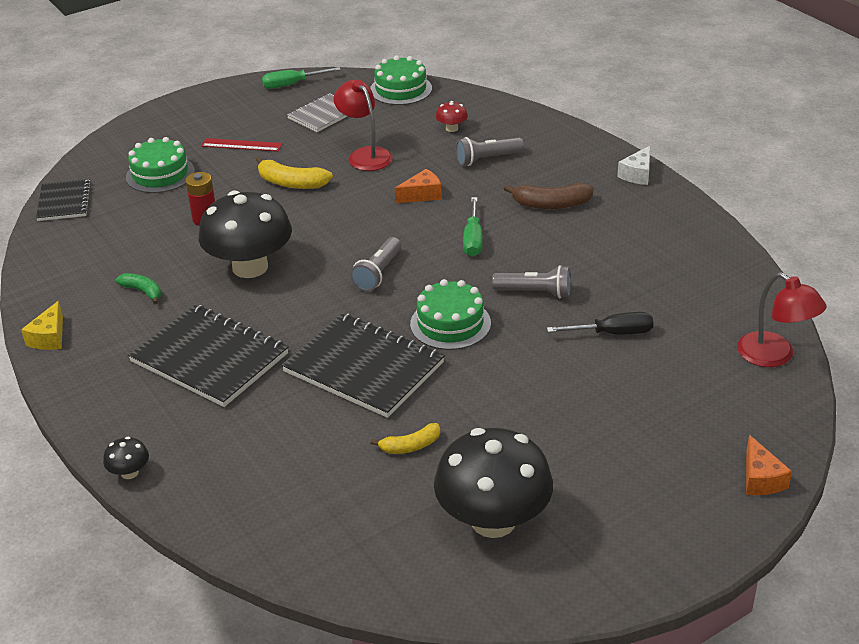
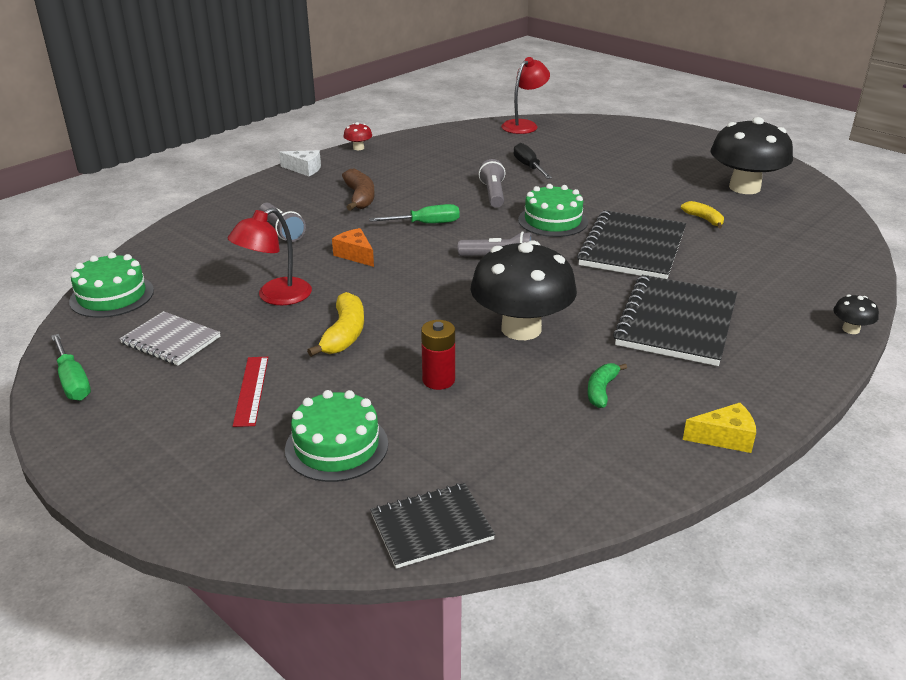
camera: 105 degrees left, 5 degrees down
red mushroom [436,101,468,132] -> red mushroom moved to [343,122,372,150]
orange cheese [746,435,792,495] -> none

